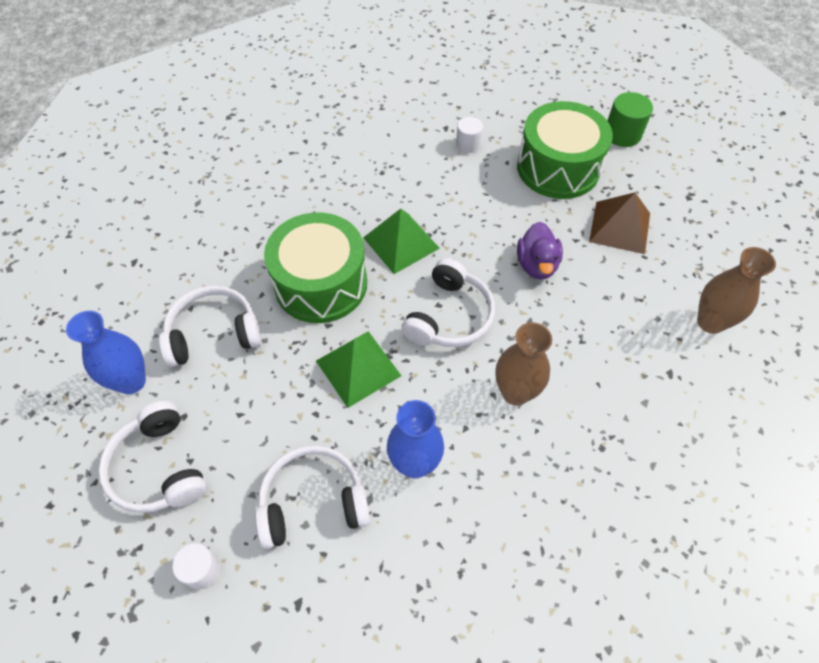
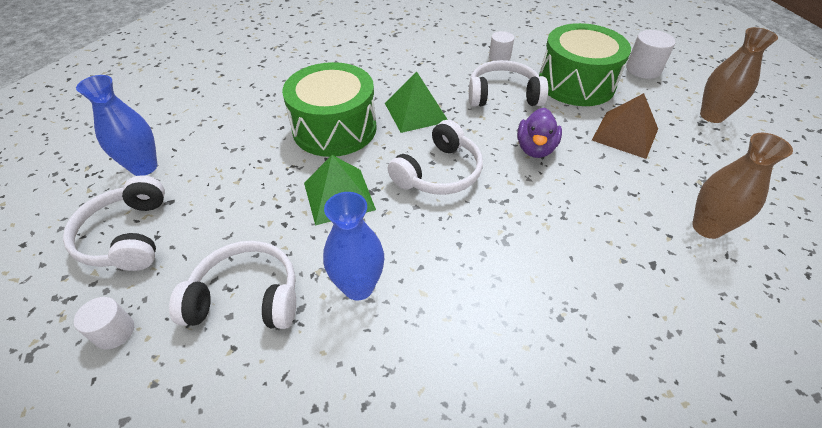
camera: 15 degrees right, 10 degrees down
white headphones [159,286,262,367] -> white headphones moved to [469,60,548,107]
brown vase [495,322,552,406] -> brown vase moved to [700,27,778,123]
green cylinder [607,92,653,147] -> white cylinder [626,30,675,79]

